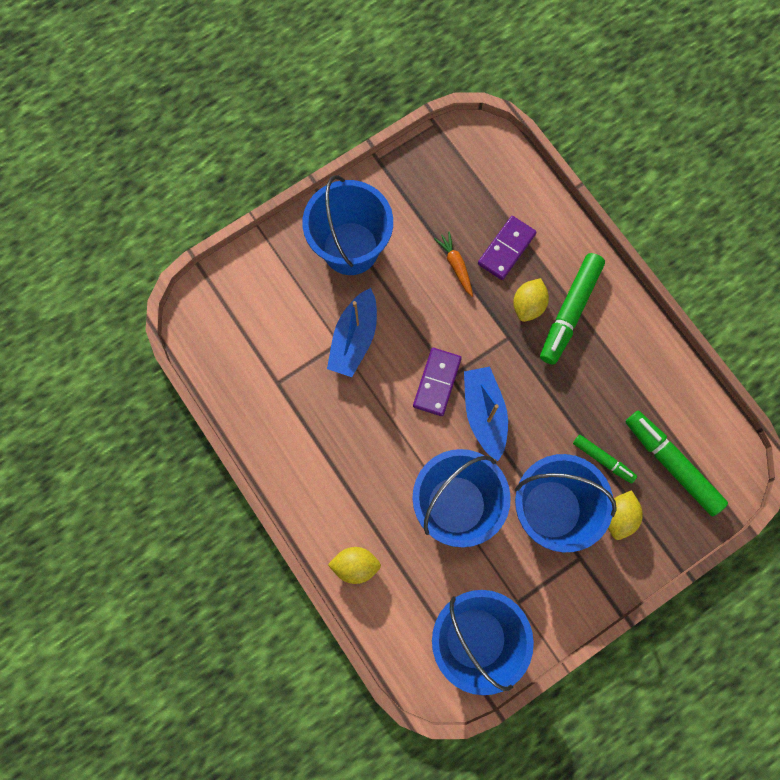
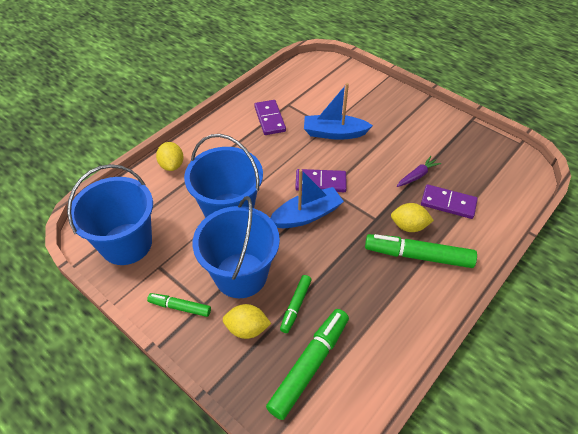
camera: 75 degrees right, 25 degrees down
blue bucket [302,175,393,275] -> none
orange carrot [434,231,473,297] -> purple carrot [397,156,441,187]
none -> green marker [147,293,211,317]
none -> purple domino [254,100,286,135]

